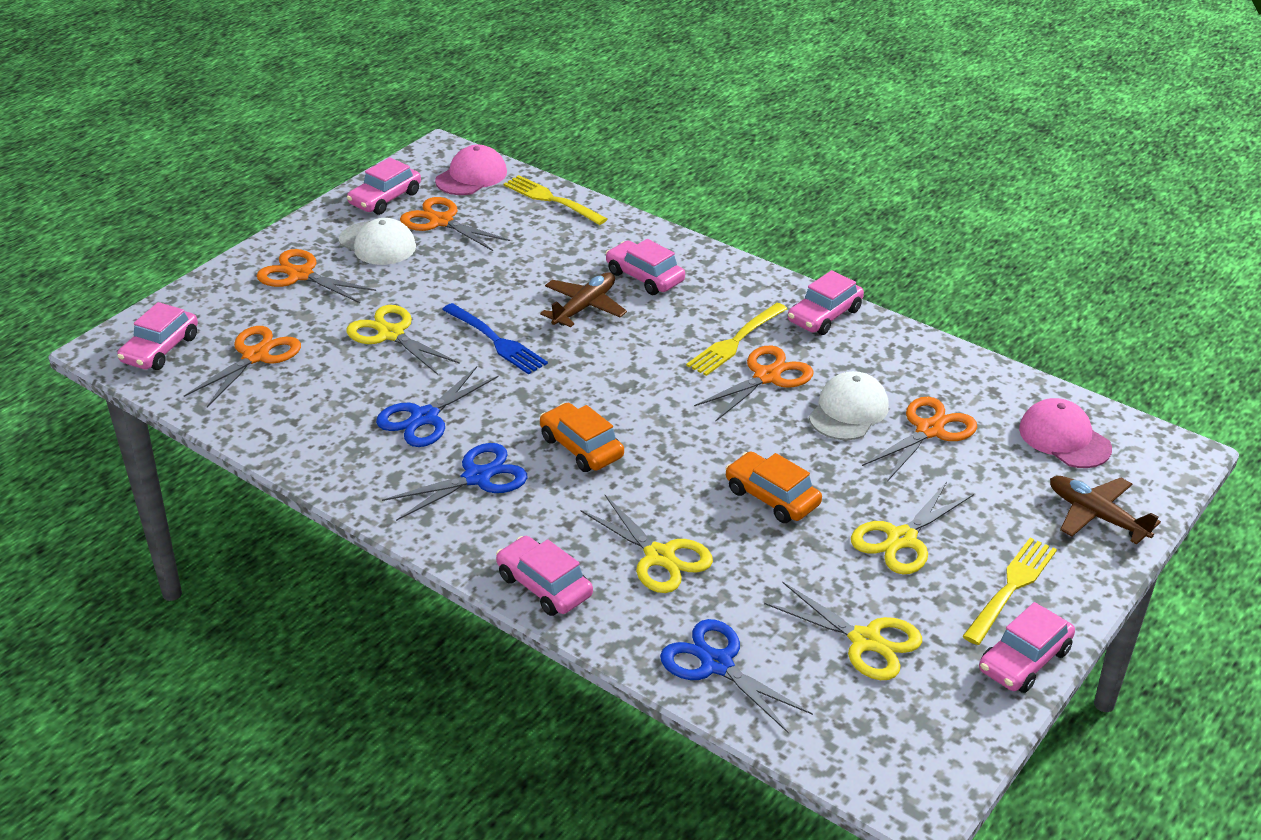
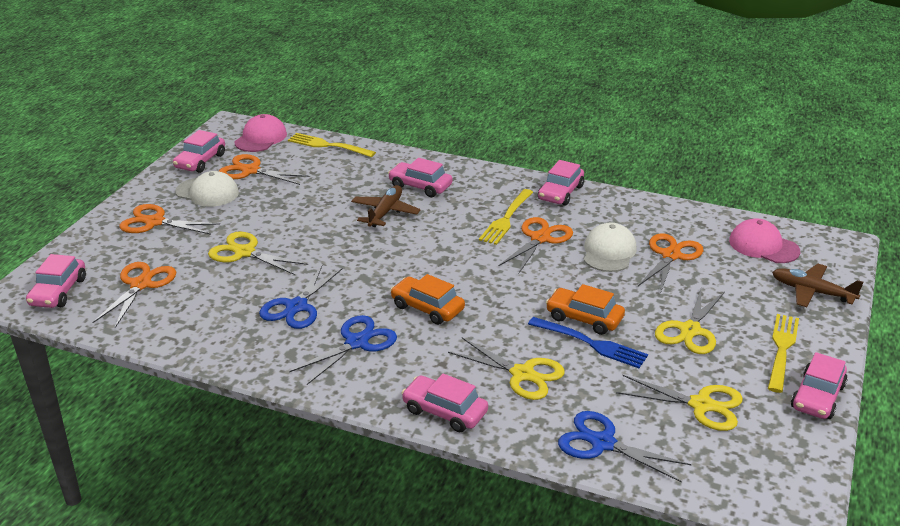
camera: 15 degrees left, 5 degrees down
blue fork [442,303,548,375] -> blue fork moved to [528,317,648,368]

